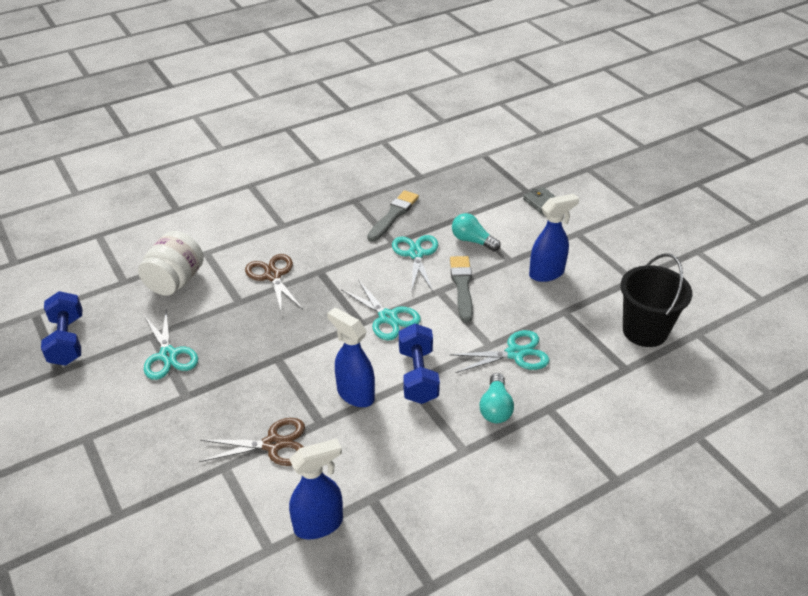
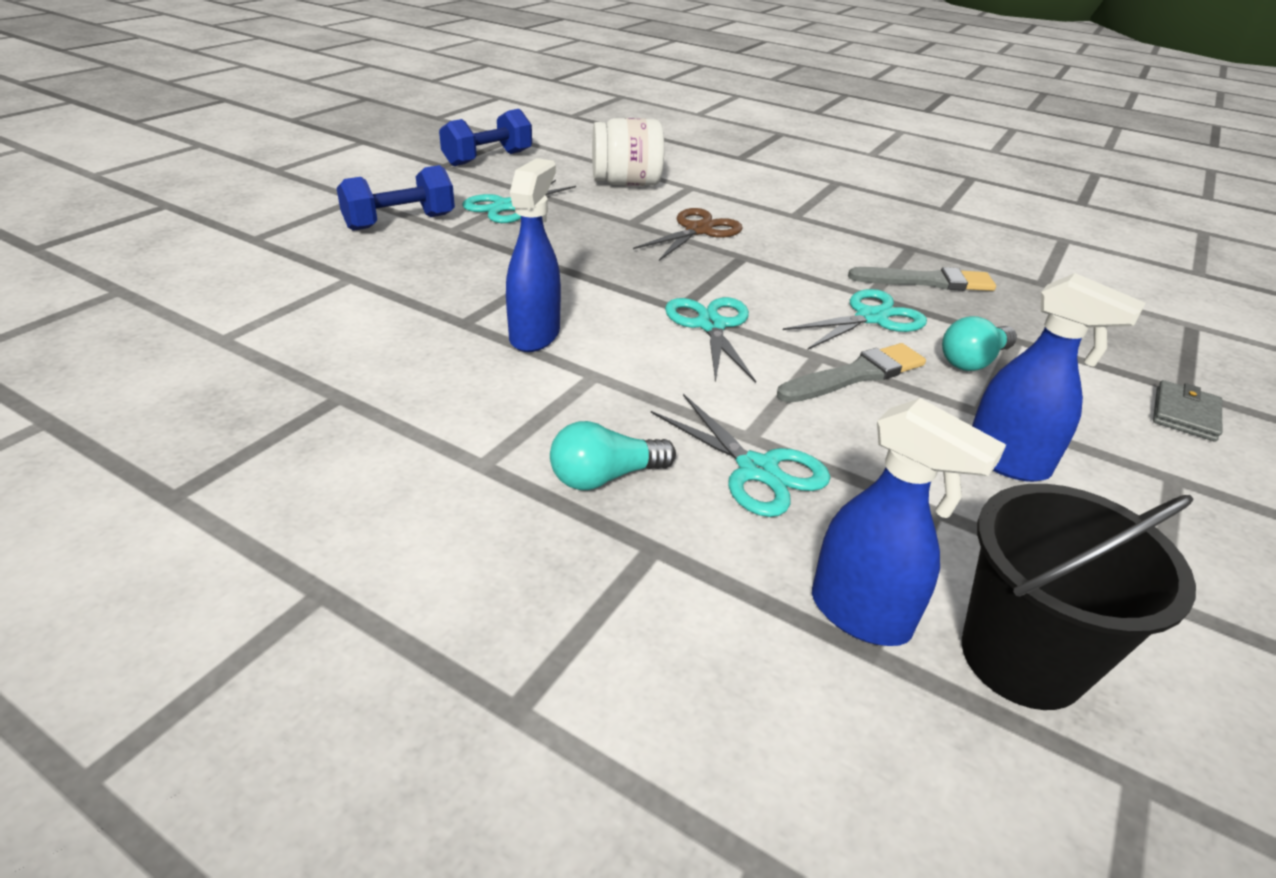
camera: 60 degrees right, 5 degrees down
brown scissors [199,418,305,466] -> none
blue spray bottle [289,438,343,539] -> blue spray bottle moved to [812,398,1006,646]
turquoise scissors [341,279,421,341] -> turquoise scissors turned 150 degrees clockwise [665,297,756,383]
blue dumbbell [399,323,440,404] -> blue dumbbell moved to [337,165,455,231]
turquoise light bulb [452,213,501,251] -> turquoise light bulb turned 135 degrees counterclockwise [942,316,1017,371]

